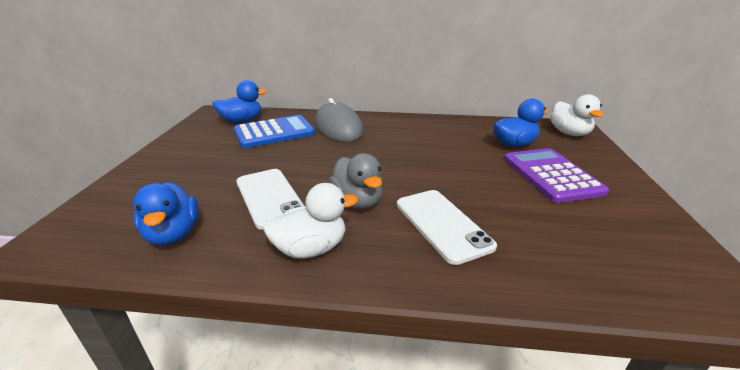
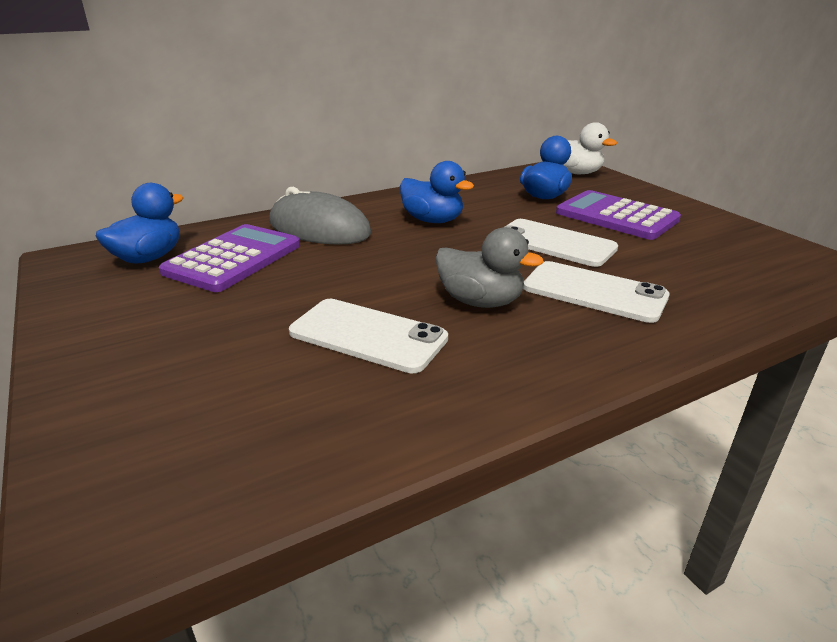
camera: 35 degrees left, 0 degrees up
blue duck [133,182,199,246] -> blue duck moved to [400,161,474,223]
blue calculator [233,115,315,148] -> purple calculator [159,224,300,292]
white duck [263,183,358,259] -> none
none -> white phone [504,219,618,267]

